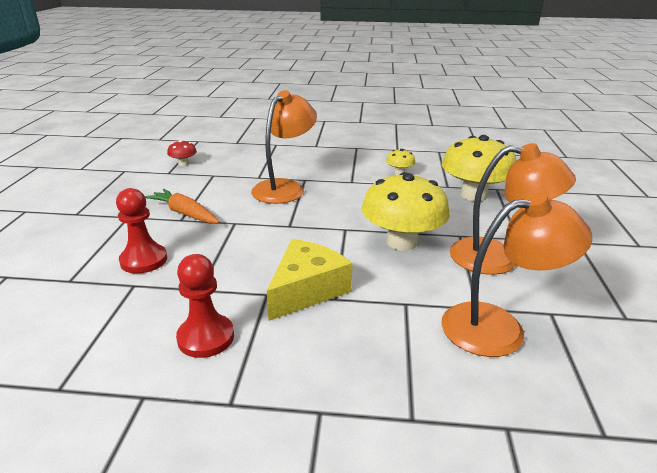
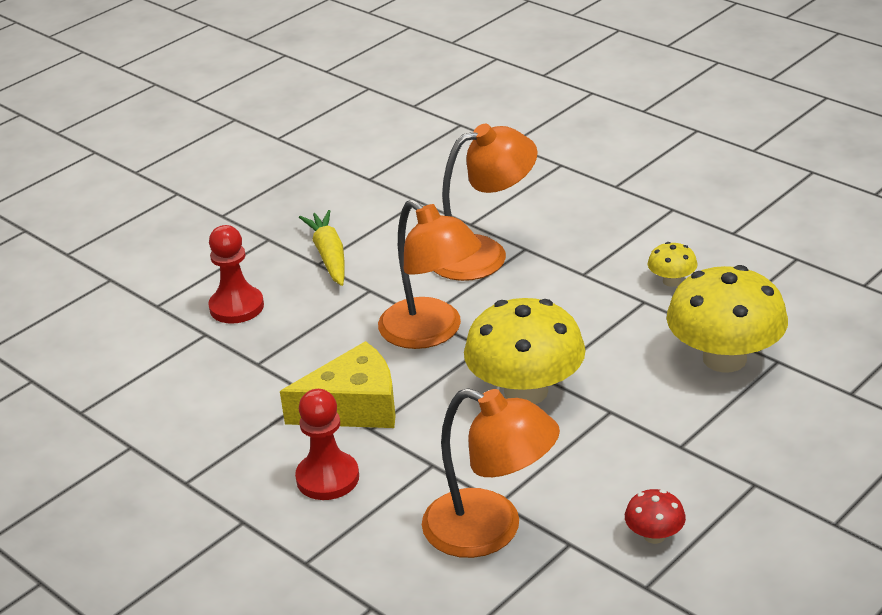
camera: 40 degrees right, 5 degrees up
orange carrot [145,189,219,223] -> yellow carrot [299,210,345,286]
red mushroom [167,140,197,166] -> red mushroom moved to [625,489,686,544]
red pawn [176,254,234,358] -> red pawn moved to [295,389,359,500]
orange lamp [450,143,576,275] -> orange lamp moved to [378,200,482,349]

